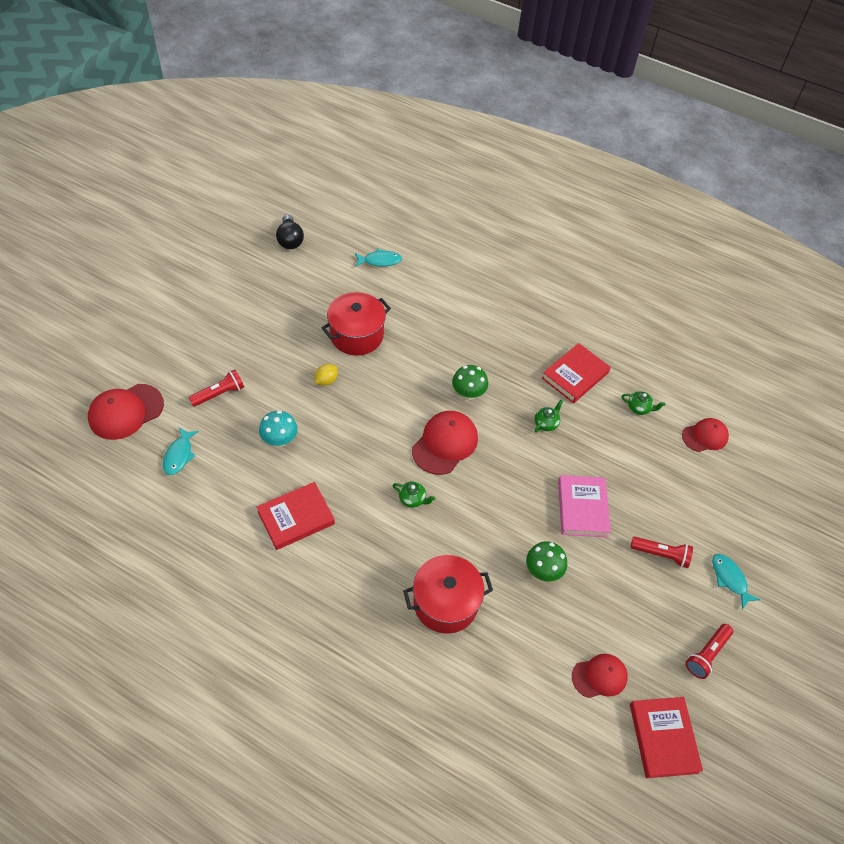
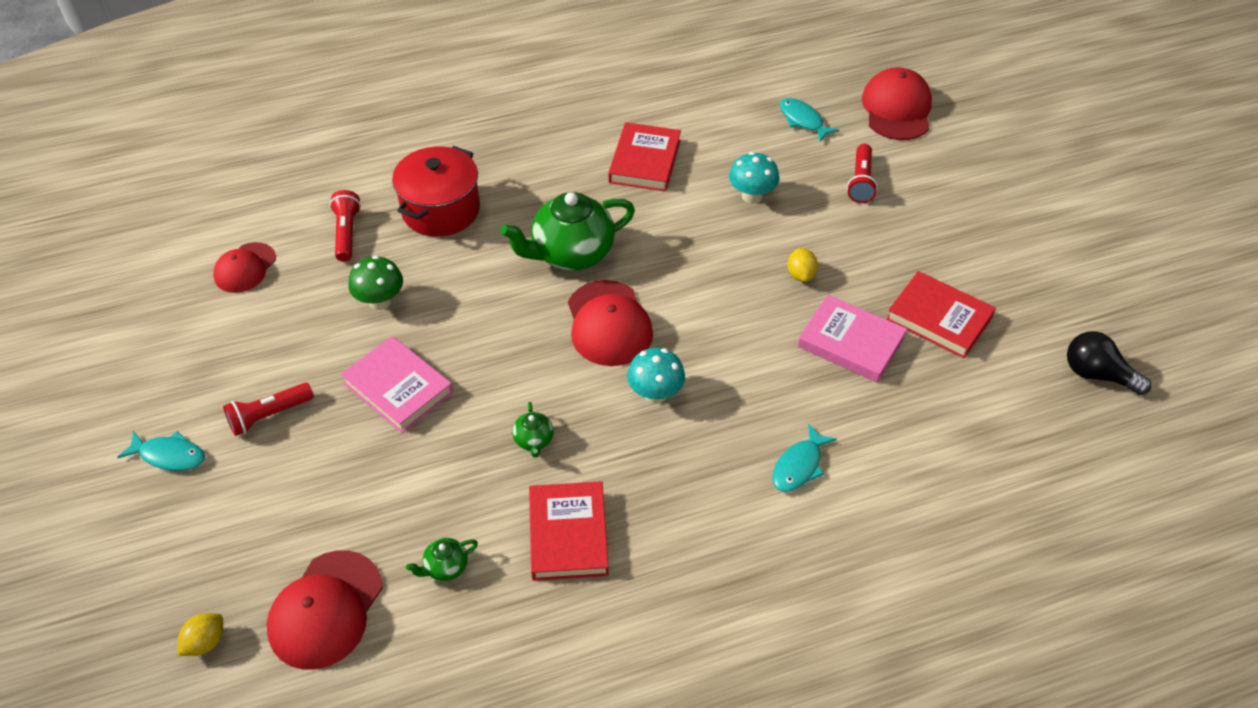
camera: 135 degrees right, 5 degrees down
red pot [322,292,391,356] -> pink book [798,295,907,383]
turquoise fish [355,249,402,267] -> turquoise fish moved to [772,424,837,492]
green teapot [392,481,435,508] -> green teapot [500,192,635,271], size x2.27
green mushroom [452,365,488,400] -> turquoise mushroom [627,348,685,404]
red book [630,697,703,778] -> red book moved to [886,271,996,358]
red cap [682,418,729,452] -> red cap [267,550,383,670], size x1.55
red flashlight [685,624,733,679] -> red flashlight moved to [330,190,361,262]
none -> yellow lemon [177,613,223,656]

